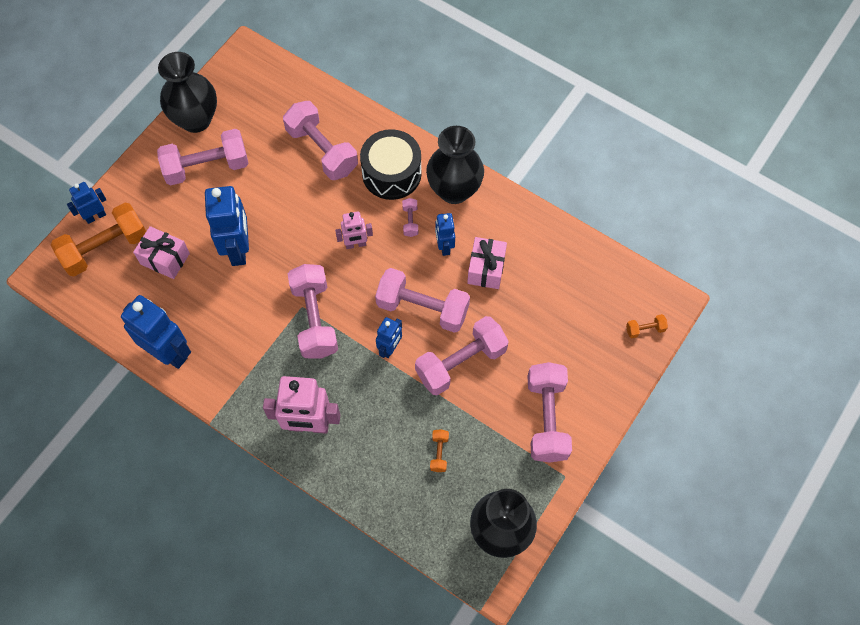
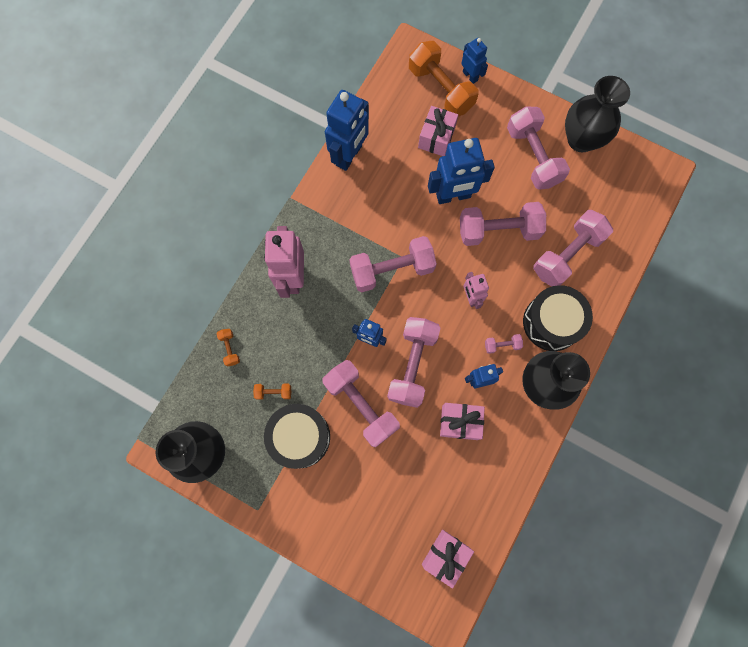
camera: 85 degrees right, 10 degrees up
pink dumbbell [527,362,572,463] -> pink dumbbell moved to [460,202,546,246]
orange dumbbell [626,314,668,338] -> orange dumbbell moved to [216,329,240,367]
none -> black drum [264,404,330,469]
none -> pink gift [422,529,474,589]

